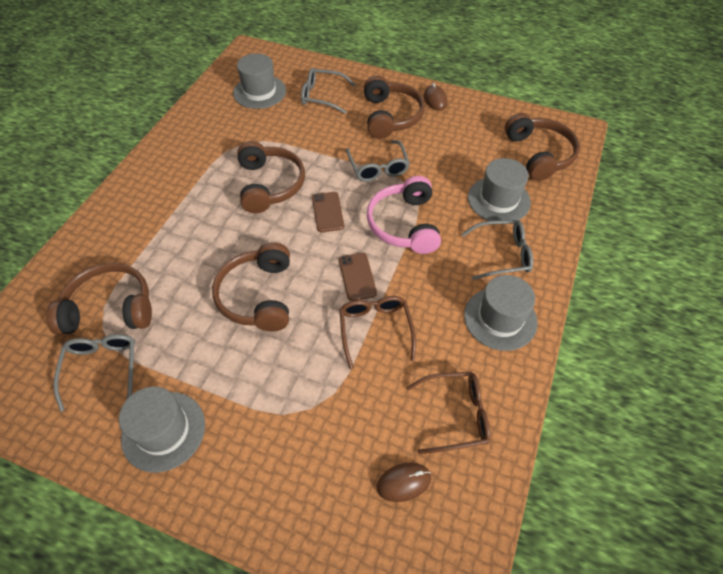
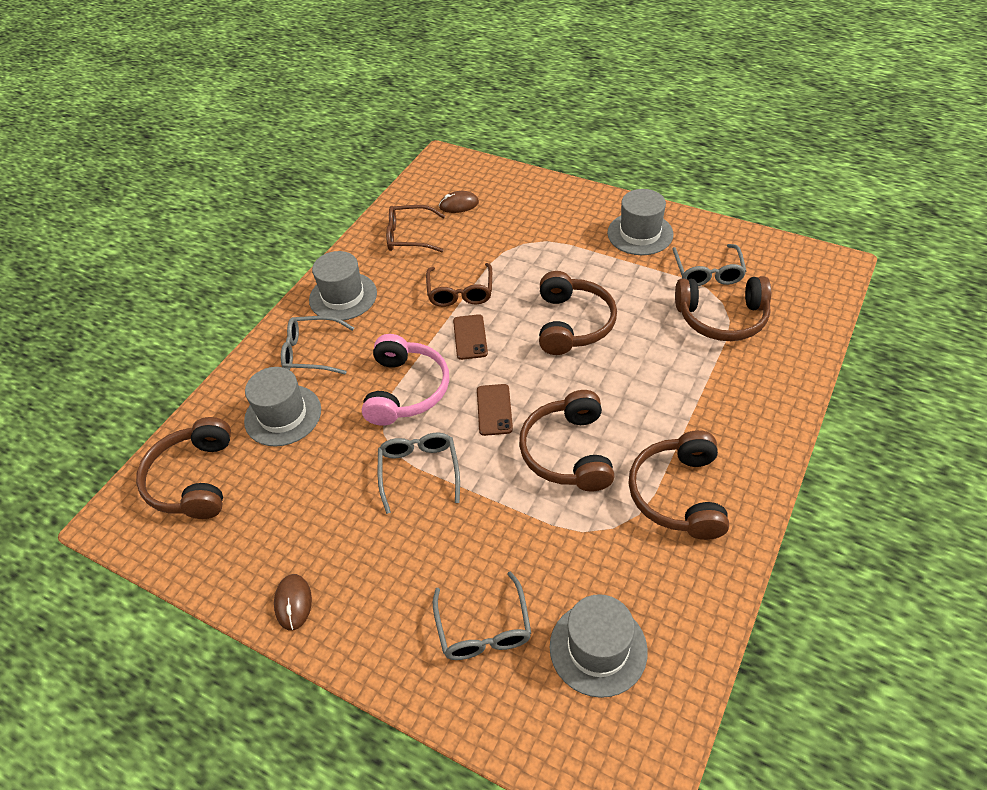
camera: 170 degrees left, 5 degrees down
grey glasses [301,68,356,114] -> grey glasses turned 60 degrees clockwise [433,571,531,660]
brown headphones [364,75,425,139] -> brown headphones moved to [629,430,729,540]

